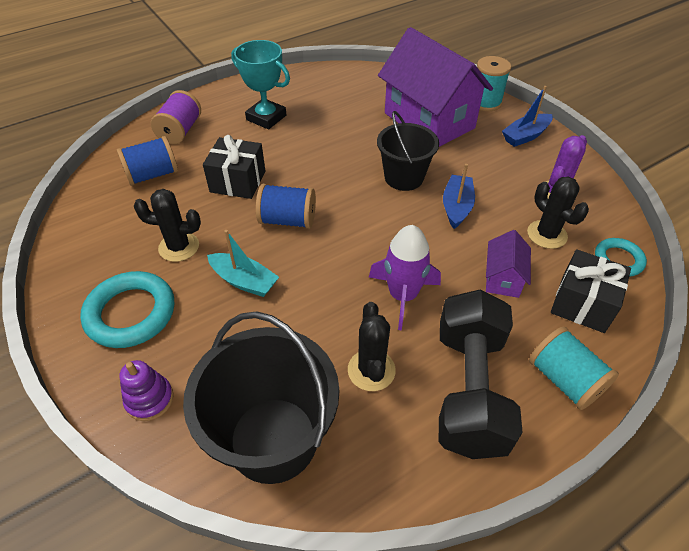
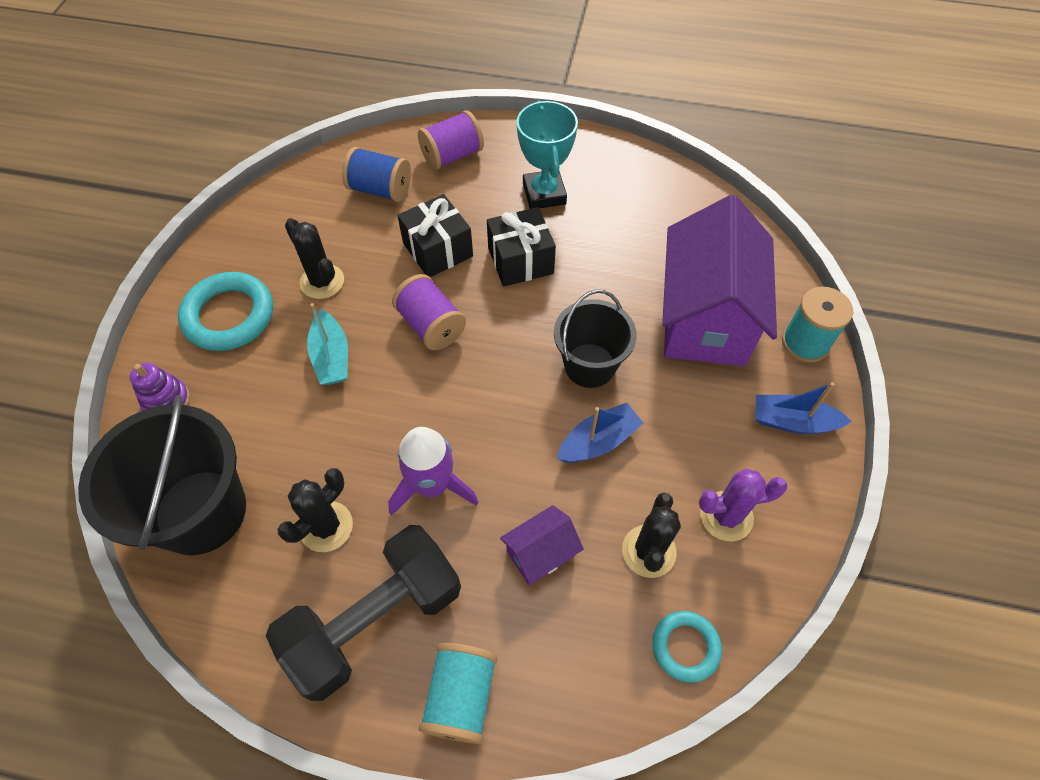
camera: 45 degrees right, 10 degrees up
blue spool [256,184,316,229] -> purple spool [392,274,466,350]
black gift [551,249,631,333] -> black gift moved to [487,207,556,287]

